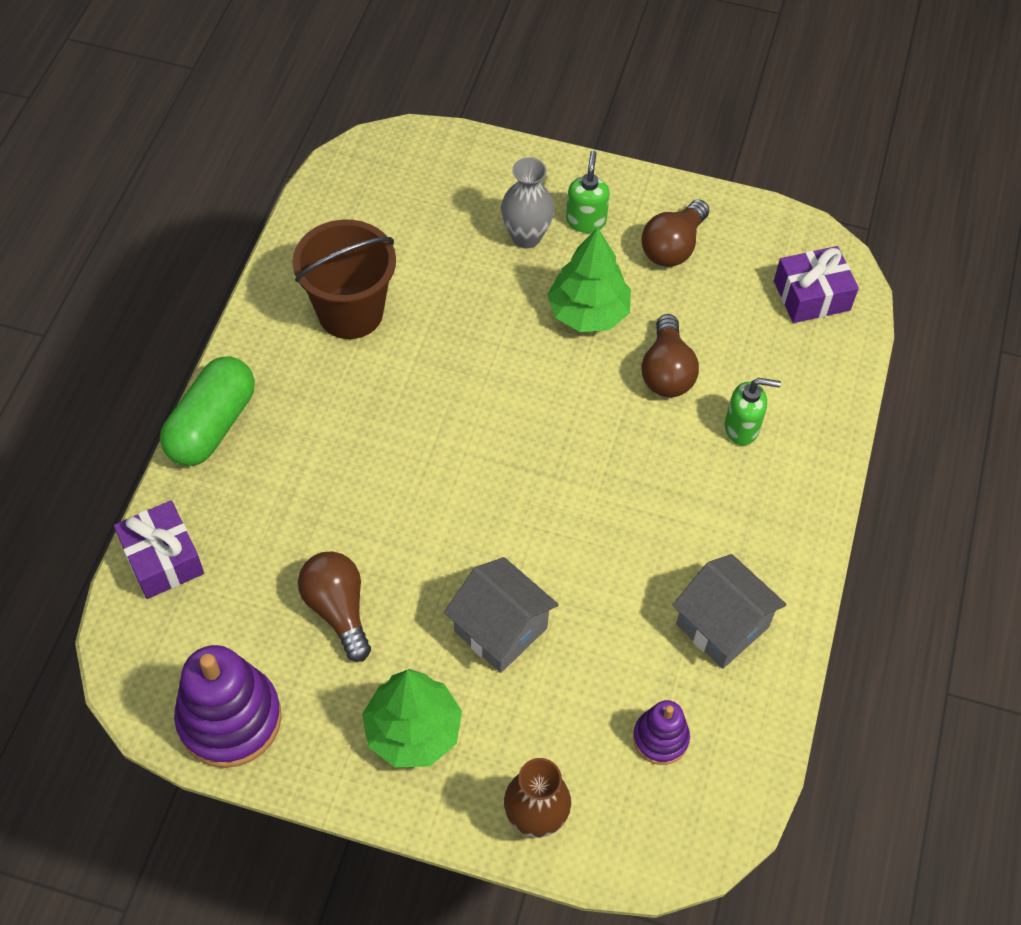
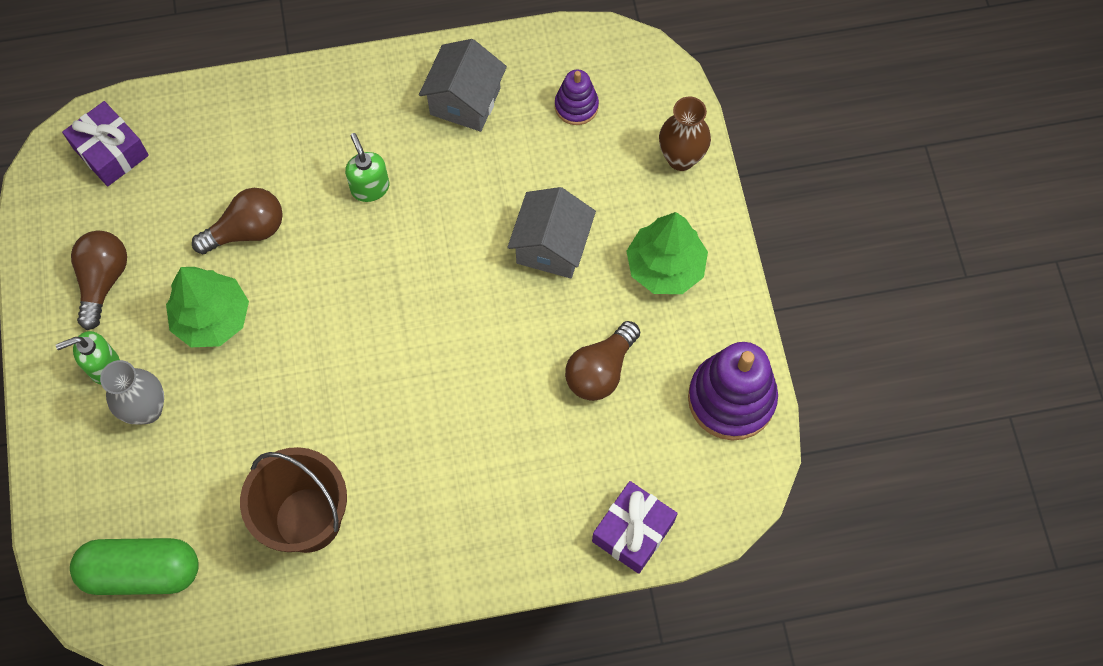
camera: 115 degrees left, 10 degrees up
green capsule [160,356,255,466] -> green capsule moved to [70,538,199,595]
brown light bulb [641,200,709,267] -> brown light bulb turned 90 degrees counterclockwise [71,230,127,330]
green soap dispenser [725,378,781,445] -> green soap dispenser moved to [345,133,390,202]

